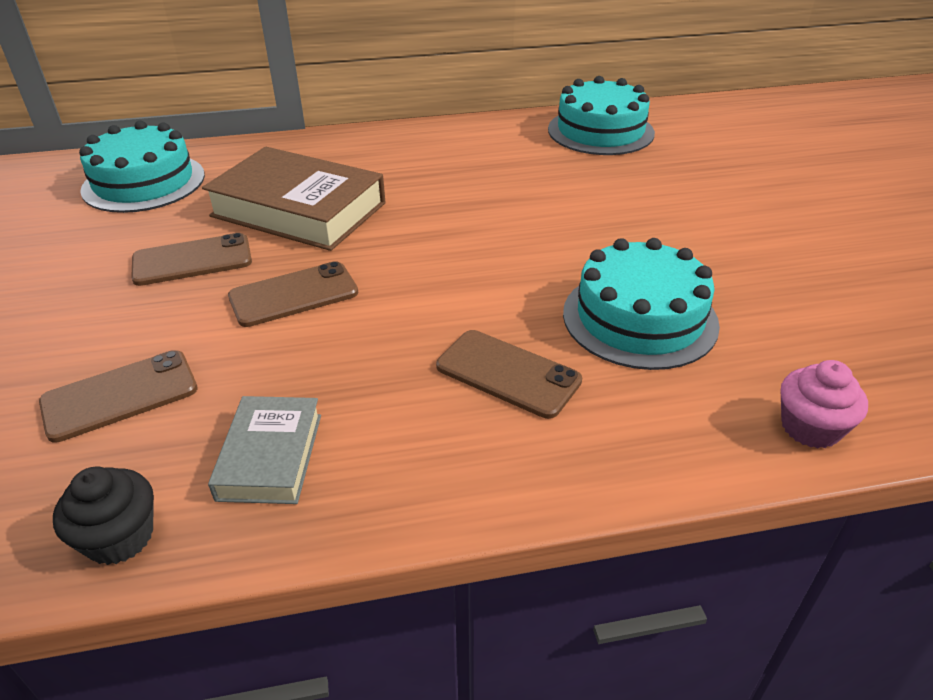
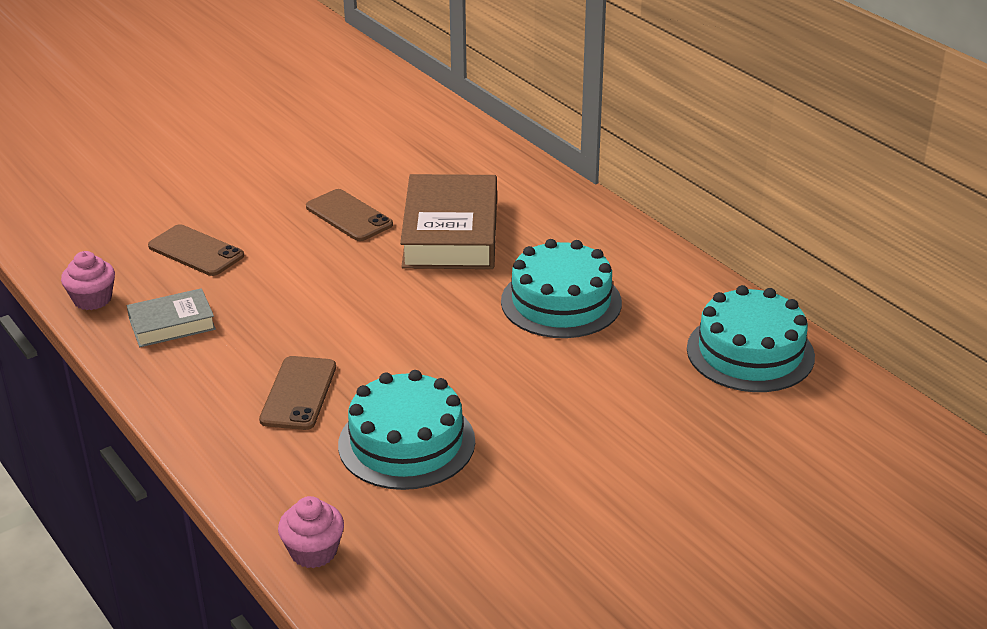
camera: 65 degrees right, 5 degrees down
black cupcake [53,466,154,565] -> pink cupcake [61,251,115,310]
turquoise cake [79,121,205,213] -> turquoise cake moved to [501,239,622,338]
brown phone [228,261,358,327] -> none

